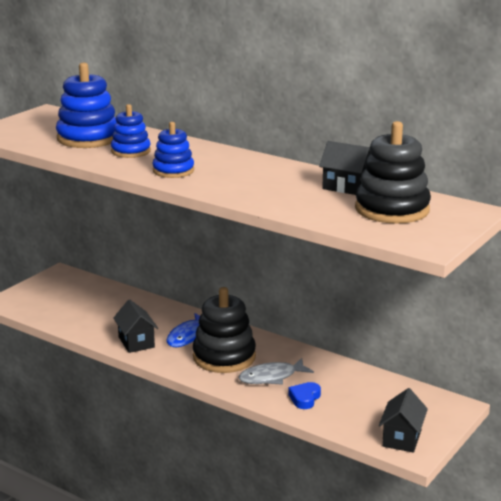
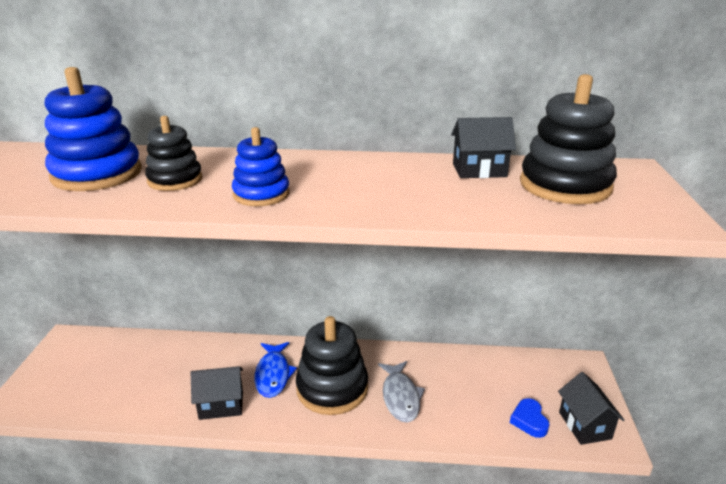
camera: 30 degrees left, 5 degrees up
blue stacking toy [111,104,151,158] -> black stacking toy [145,116,202,191]
black house [113,299,158,353] -> black house turned 45 degrees counterclockwise [191,366,243,420]
grey fish [238,358,314,385] -> grey fish turned 45 degrees counterclockwise [378,361,425,423]
blue heart [288,382,321,409] -> blue heart moved to [510,398,550,438]

